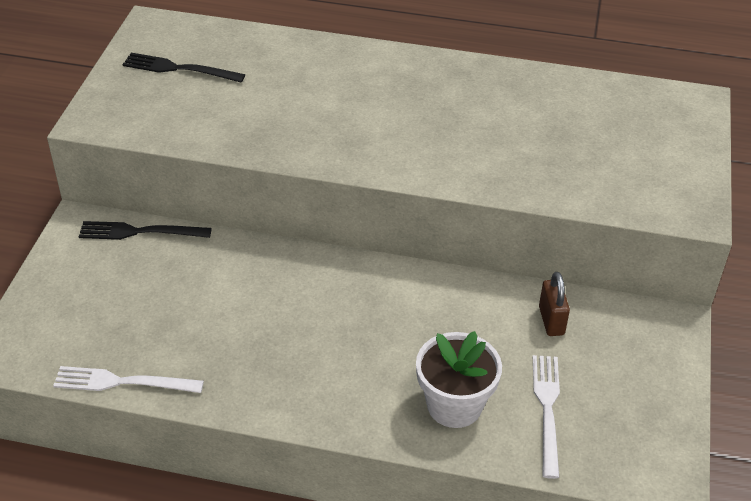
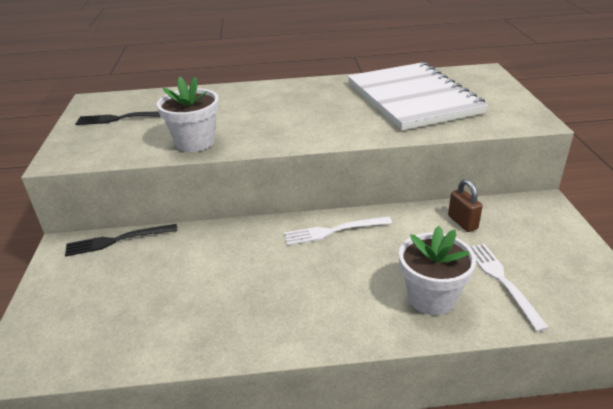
camera: 15 degrees left, 10 degrees down
white fork [53,366,204,393] -> white fork moved to [284,216,392,245]
none -> white flower pot [157,77,219,152]
none -> white notebook [348,62,488,130]

